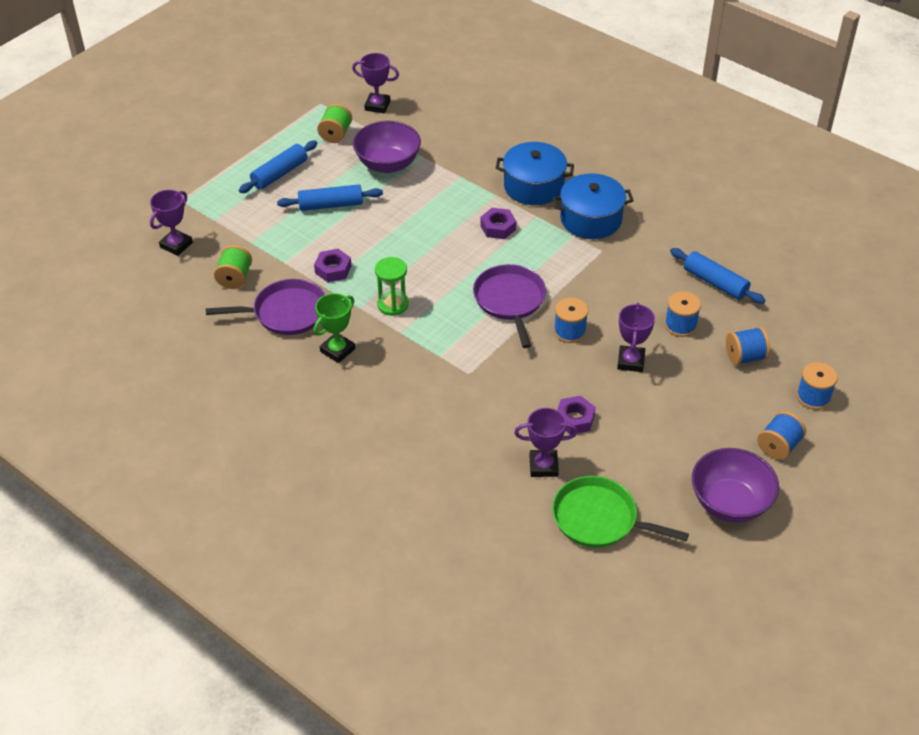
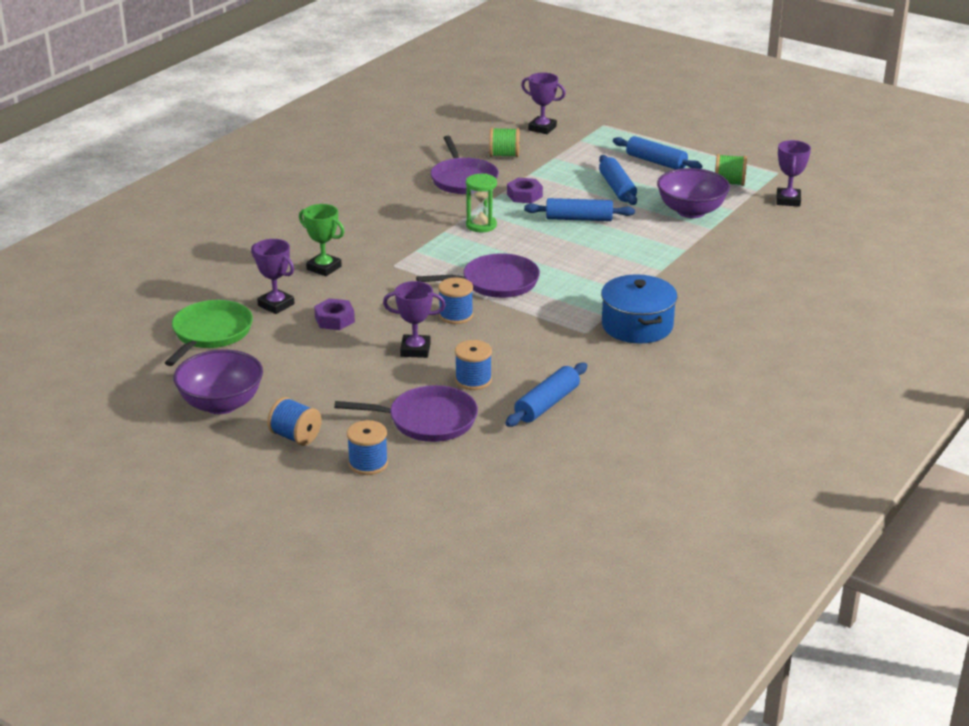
camera: 85 degrees right, 15 degrees down
green trophy [313,293,355,363] -> green trophy moved to [299,204,345,276]
purple nut [480,208,516,239] -> none
blue pot [496,142,574,205] -> none
purple trophy [514,408,578,477] -> purple trophy turned 45 degrees counterclockwise [251,239,295,314]
blue spool [726,327,770,365] -> purple pan [334,385,478,442]
none -> blue rolling pin [524,198,635,221]

